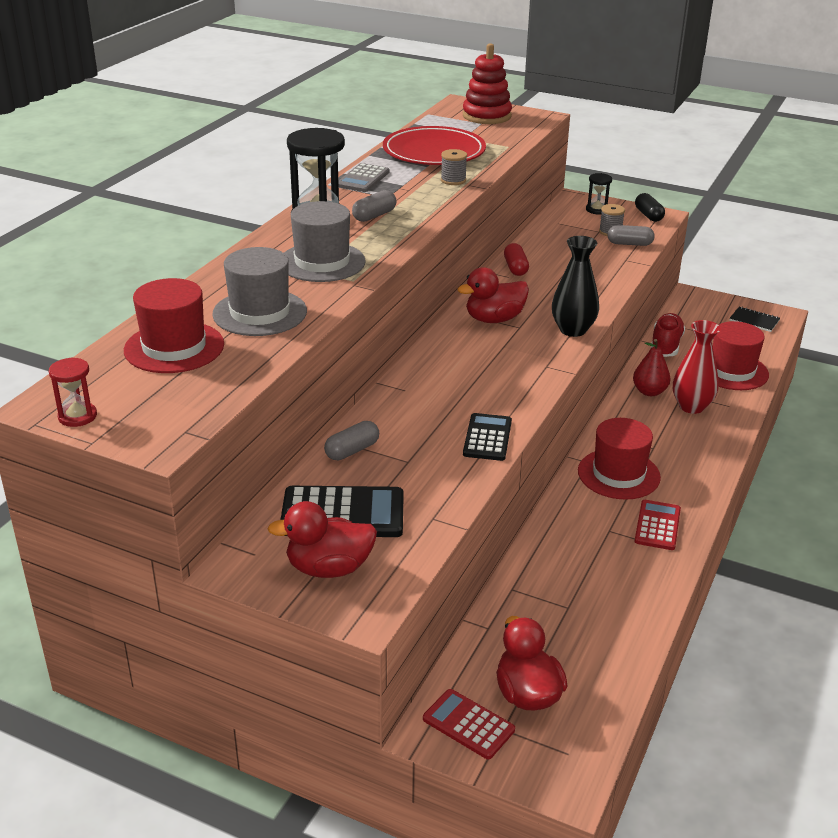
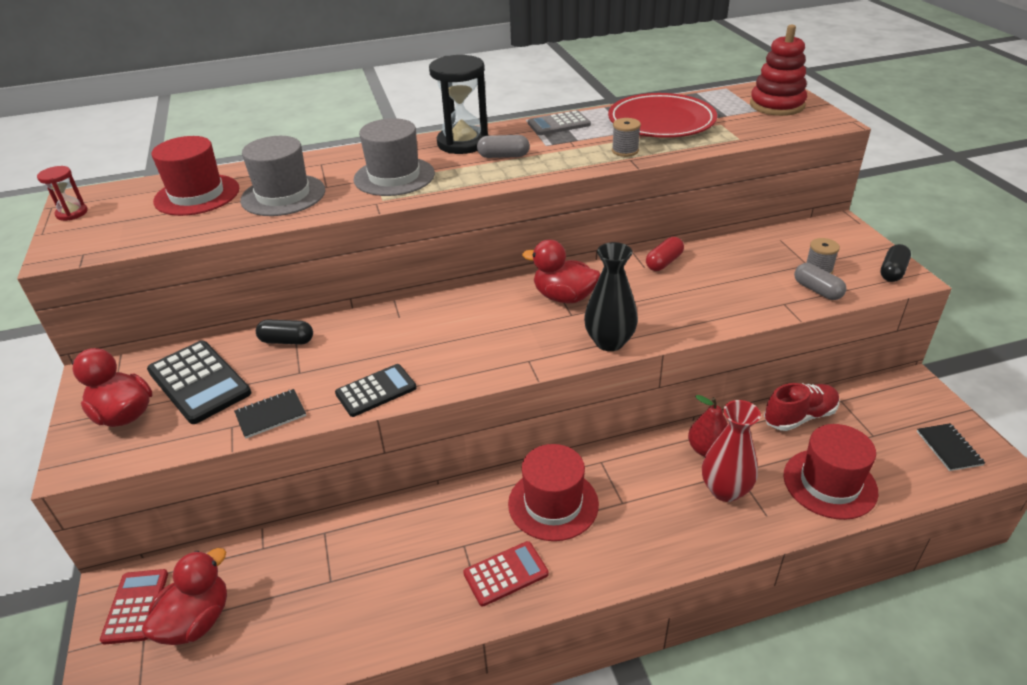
camera: 50 degrees right, 5 degrees up
grey capsule [324,421,379,460] -> black capsule [256,319,313,345]
black hourglass [586,173,612,214] -> none
none -> black notebook [234,389,306,439]

